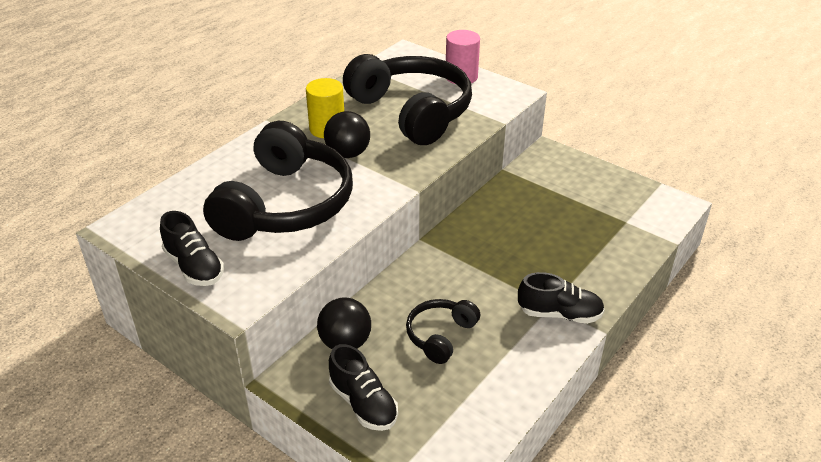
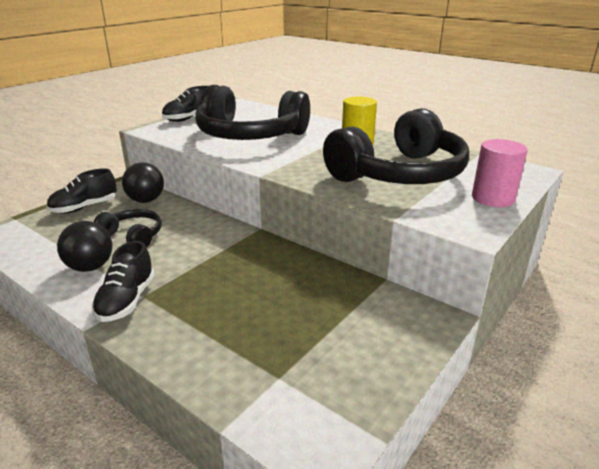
camera: 90 degrees right, 10 degrees down
black ball [324,111,370,158] -> black ball moved to [57,221,112,272]

